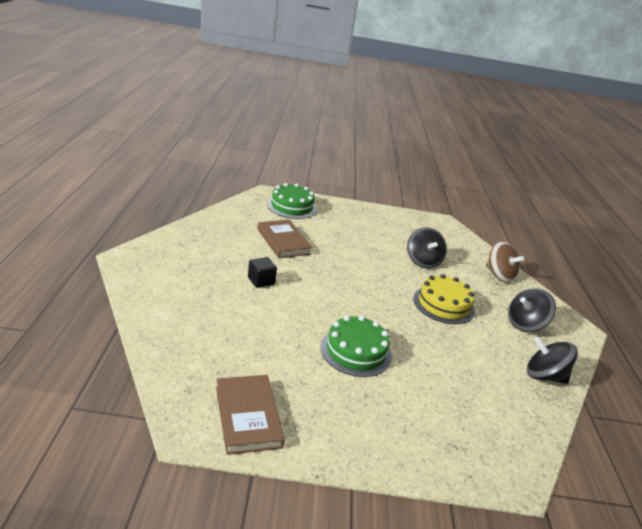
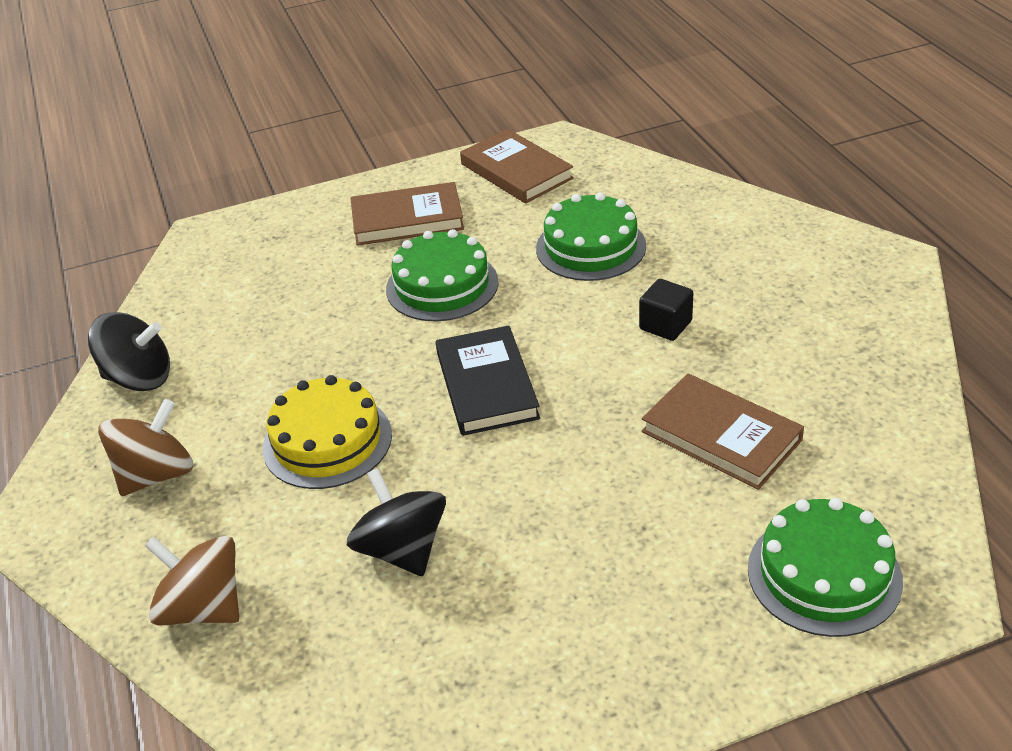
camera: 165 degrees right, 10 degrees up
black spinning top [508,288,556,332] -> brown spinning top [98,399,193,496]
none -> brown book [351,182,464,246]
none -> black book [436,325,540,436]
none -> green cake [536,192,646,281]

